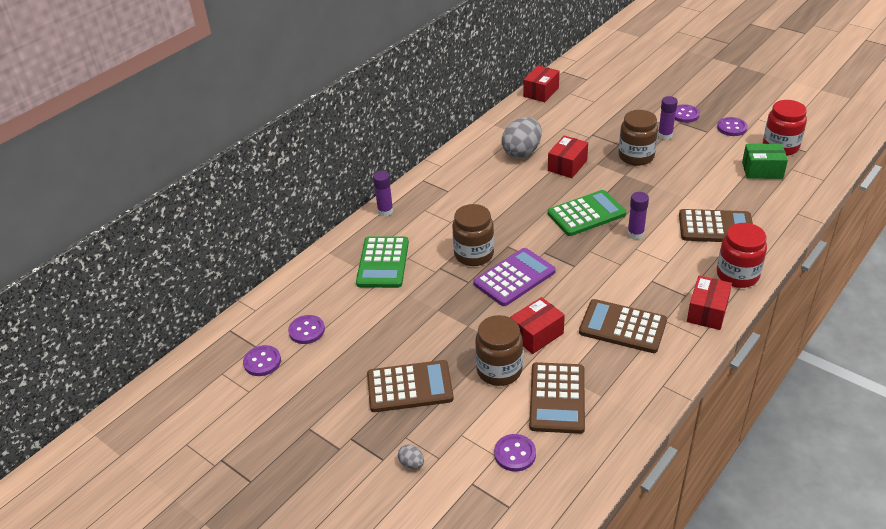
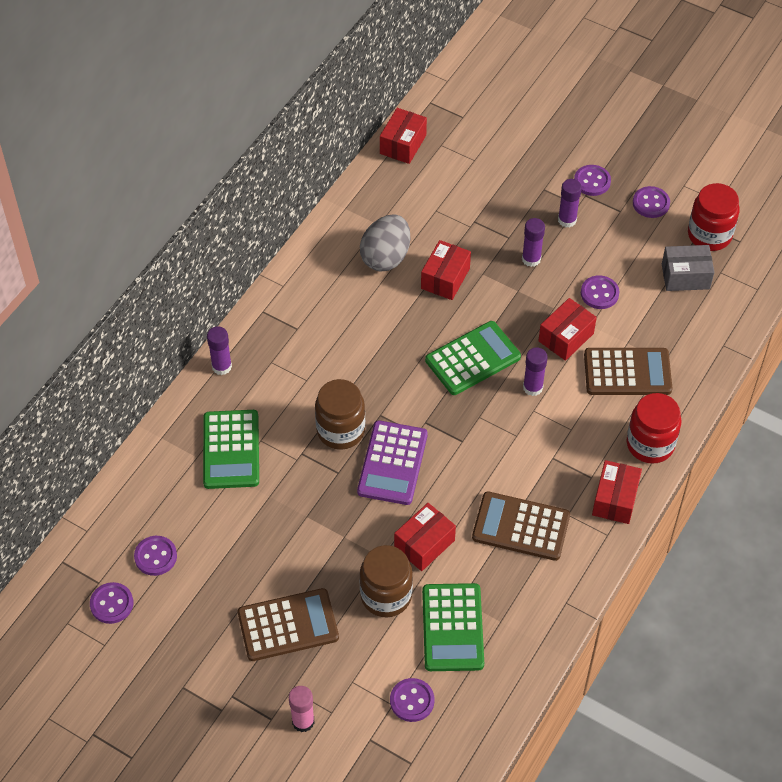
camera: 10 degrees left, 15 degrees up
grey egg [398,444,424,469] -> pink glue stick [289,686,315,732]
purple calculator [474,248,556,306] -> purple calculator turned 150 degrees clockwise [357,420,428,505]
brown calculator [529,362,585,434] -> green calculator [422,583,484,671]
brown jar [618,110,658,166] -> purple glue stick [522,218,545,267]
green box [742,144,788,179] -> grey box [662,245,714,291]
none -> red box [538,298,597,361]
none -> purple button [581,275,619,309]

